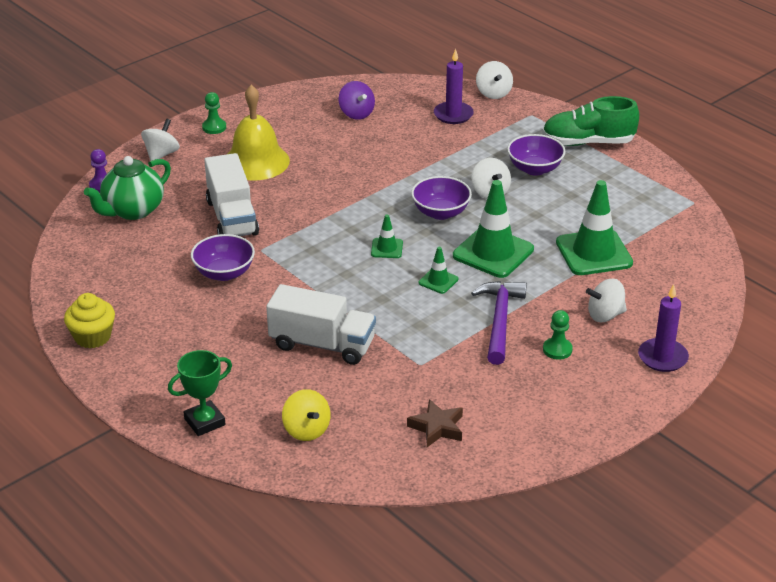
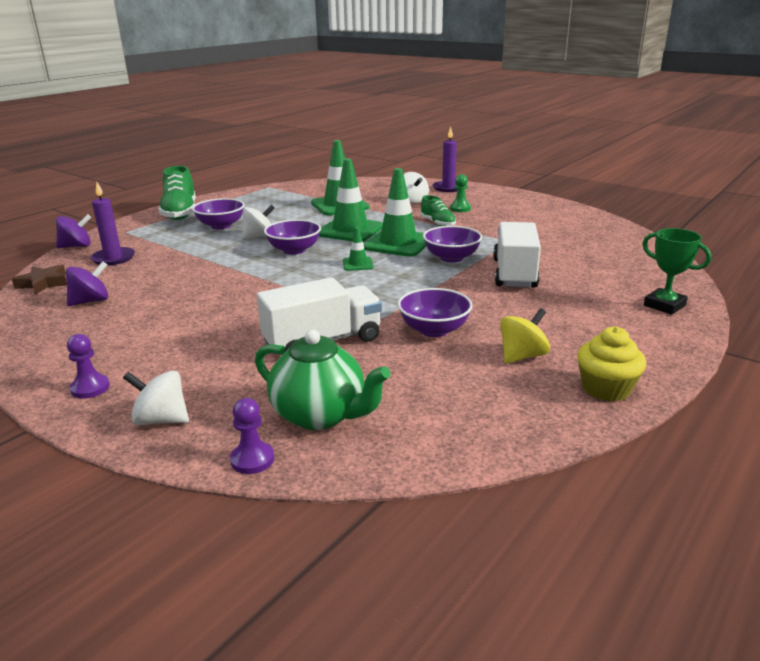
camera: 100 degrees left, 10 degrees down
green pawn [202,92,226,134] -> purple pawn [67,334,110,399]
yellow bell [228,85,290,180] -> none
yellow spinning top [282,389,331,441] -> yellow spinning top moved to [500,308,550,364]
brown star [407,399,463,447] -> brown star moved to [12,265,67,294]
green traffic cone [419,247,458,294] -> green traffic cone [364,168,426,257], size x2.09
purple hammer [471,281,527,365] -> green shoe [421,195,456,226]
white spinning top [476,61,513,99] -> purple spinning top [56,214,91,248]
none -> purple bowl [423,226,482,262]

